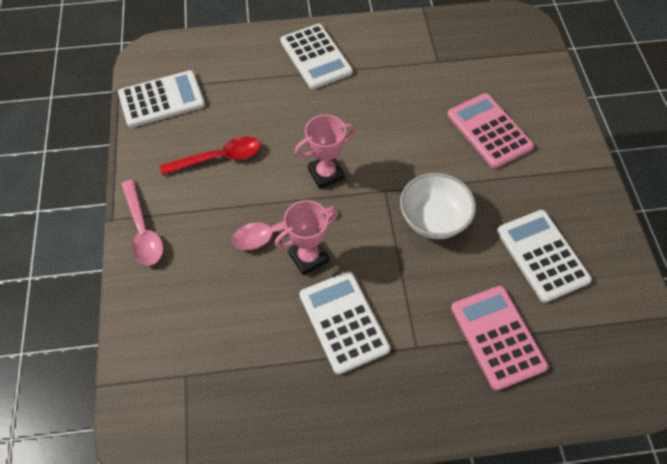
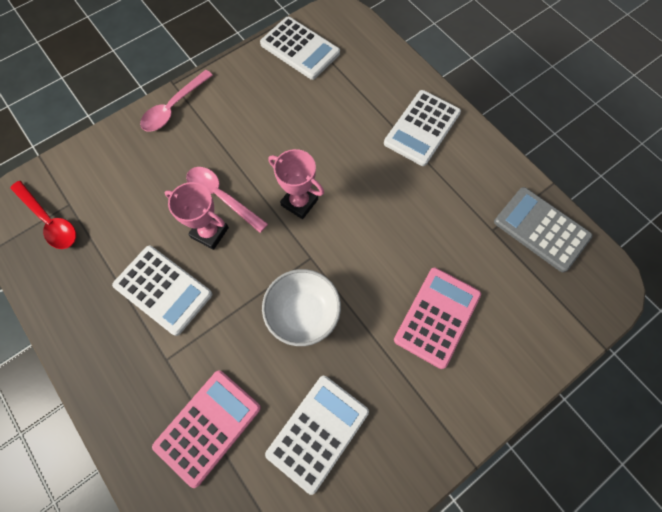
camera: 60 degrees right, 10 degrees up
red spoon [160,136,261,175] -> red spoon moved to [10,181,76,249]
white calculator [300,271,390,375] -> white calculator turned 90 degrees clockwise [112,246,212,336]
none -> grey calculator [494,187,592,272]

